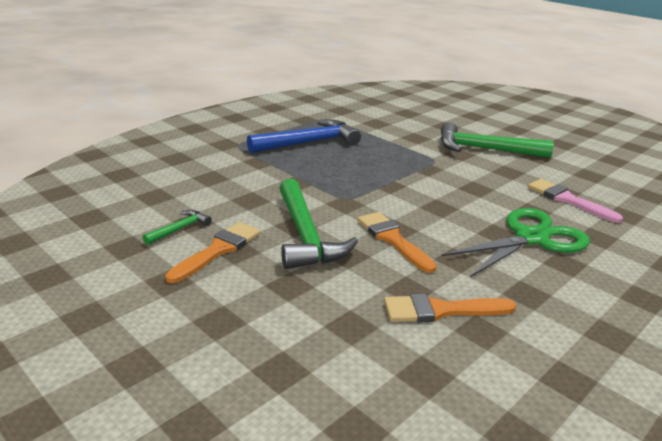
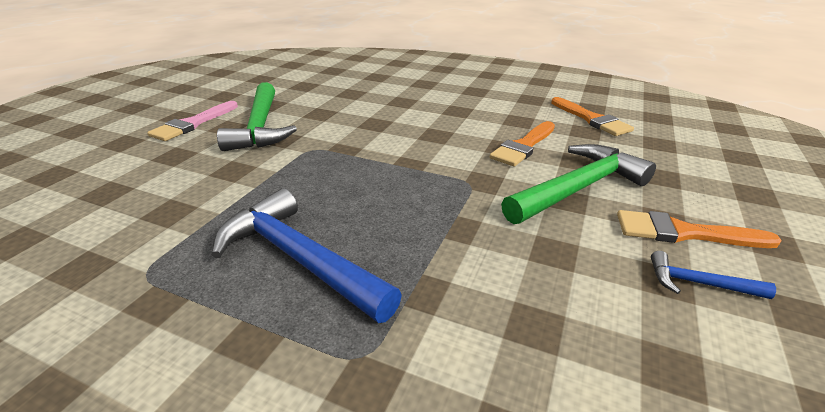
camera: 110 degrees left, 5 degrees up
green hammer [143,210,212,245] -> blue hammer [651,251,776,299]
green scissors [441,208,590,277] -> none
pink brush [527,179,623,223] -> pink brush moved to [147,101,238,141]

